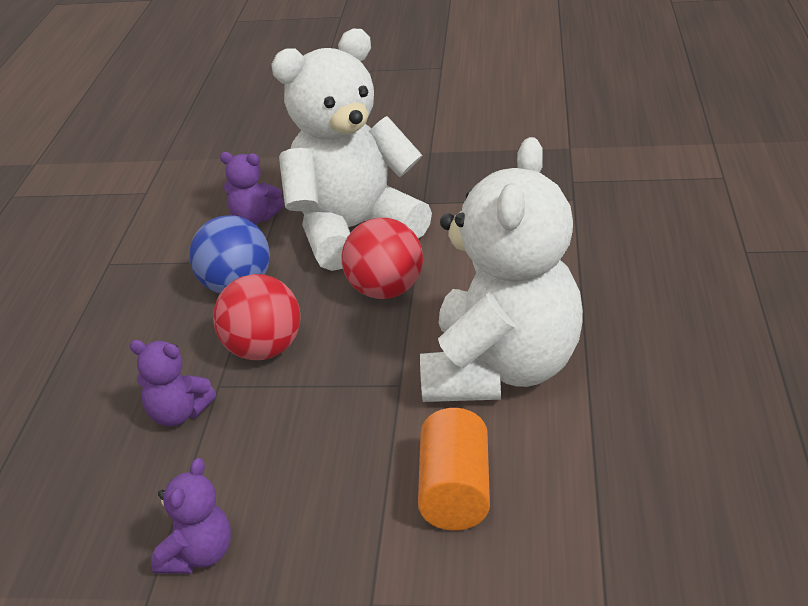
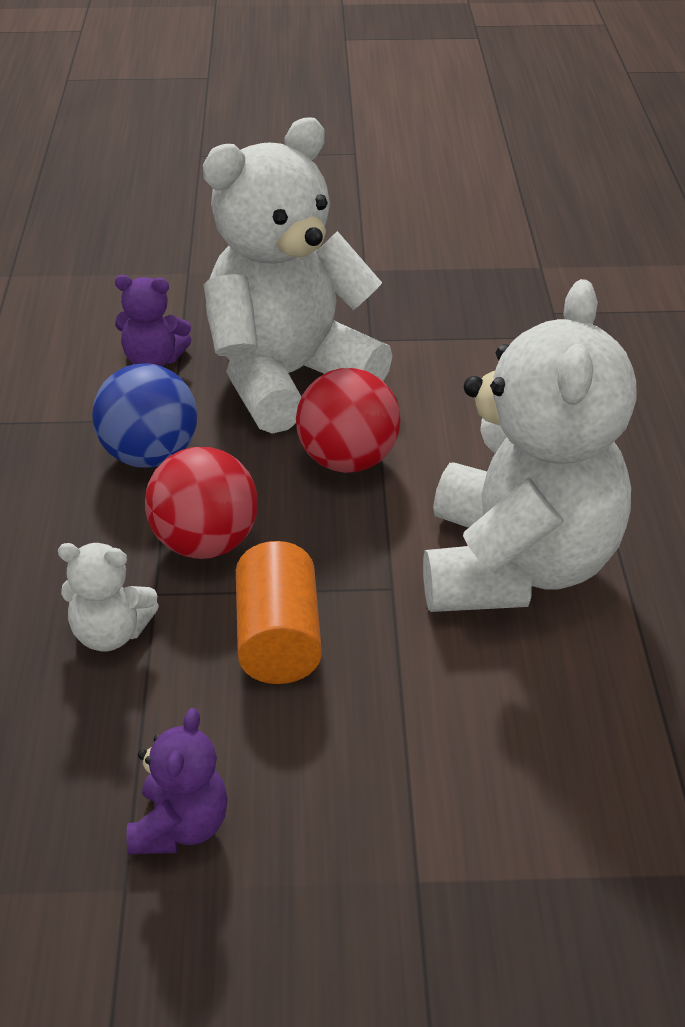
camera: 10 degrees left, 5 degrees up
purple teddy bear [130,340,216,426] -> white teddy bear [58,543,159,651]
orange cylinder [418,408,490,531] -> orange cylinder moved to [236,541,322,684]

